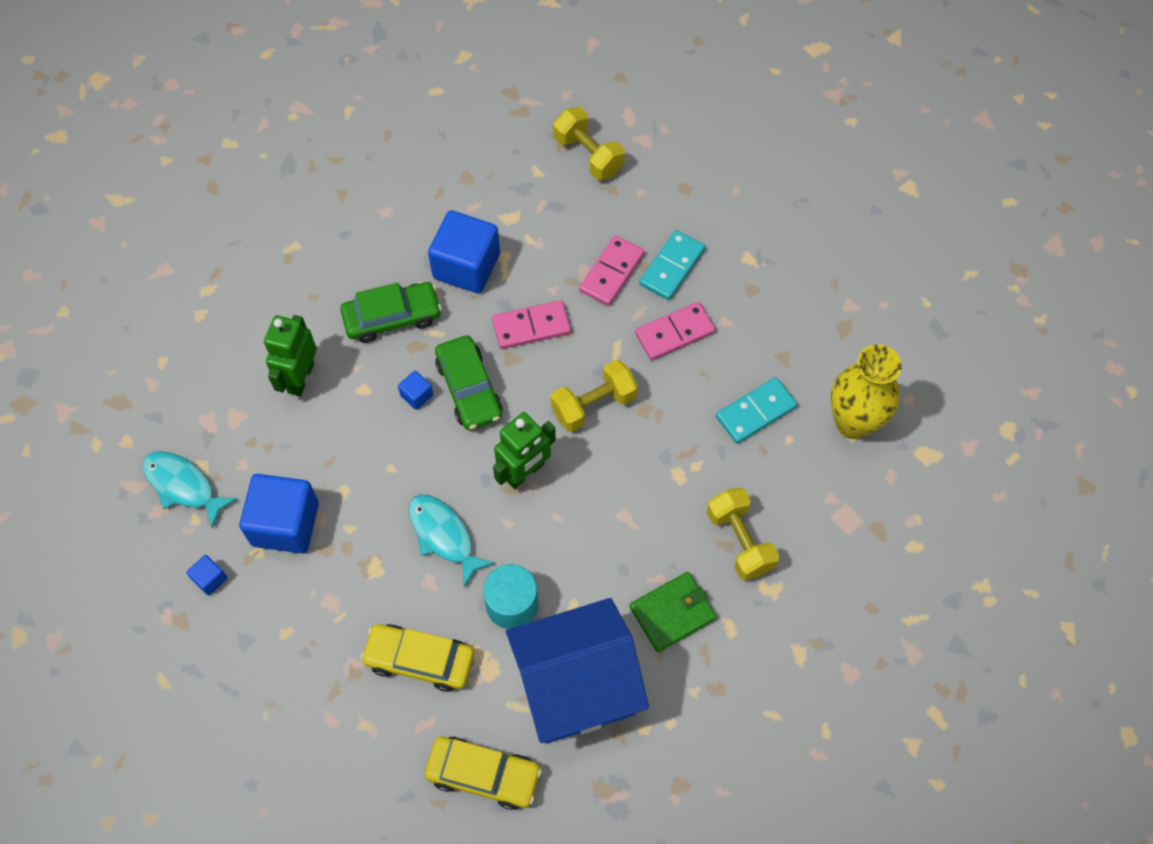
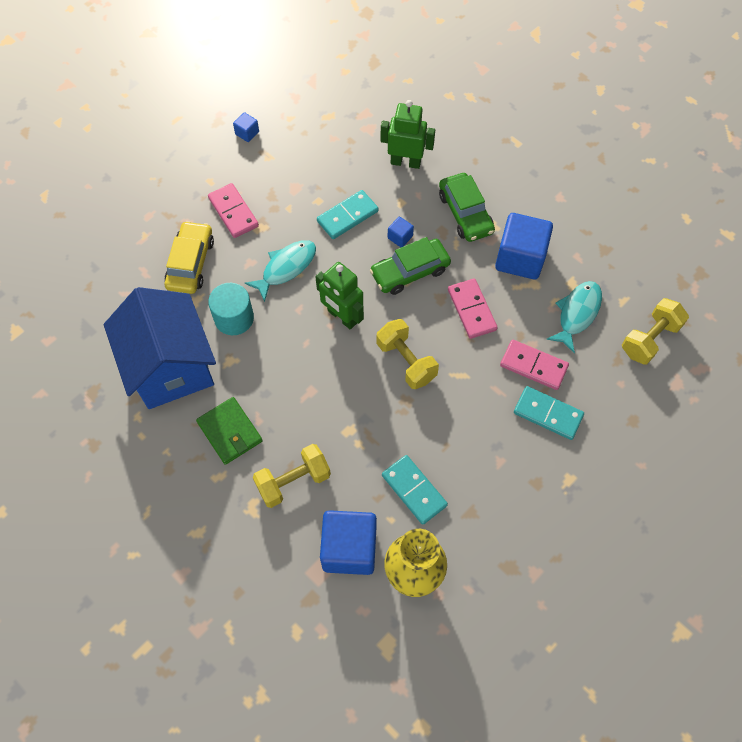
camera: 85 degrees right, 0 degrees up
turquoise fish [142,451,238,529] -> turquoise fish moved to [546,281,602,353]
blue cube [239,474,319,554] -> blue cube moved to [320,510,377,575]
yellow car [424,736,542,810] -> none
pink domino [635,302,716,360] -> pink domino moved to [208,183,259,238]
none -> turquoise domino [317,190,379,239]

